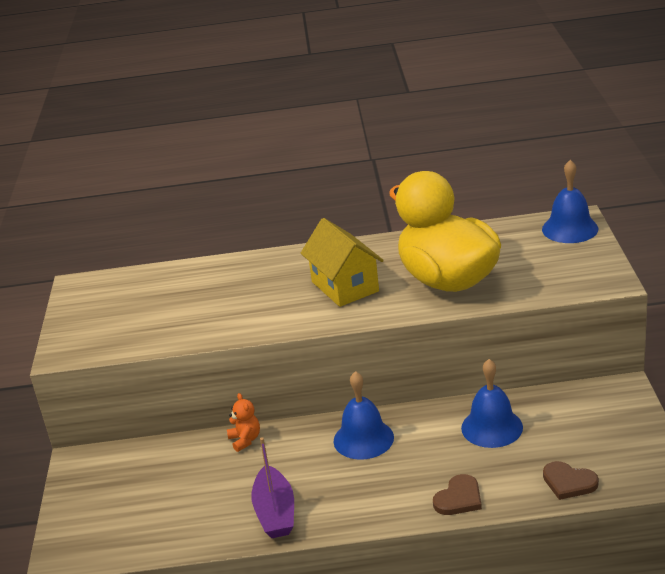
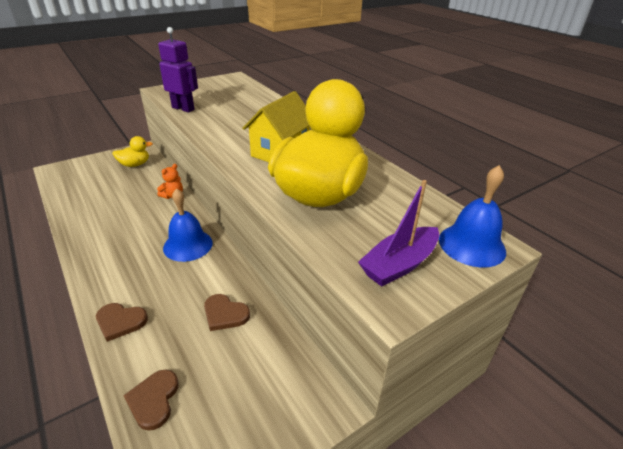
camera: 55 degrees right, 5 degrees up
purple boat [251,437,294,538] -> purple boat moved to [358,180,439,287]
blue bell [461,359,523,448] -> brown heart [204,294,250,331]
none -> yellow duck [112,136,153,167]
none -> purple robot [158,27,198,112]

